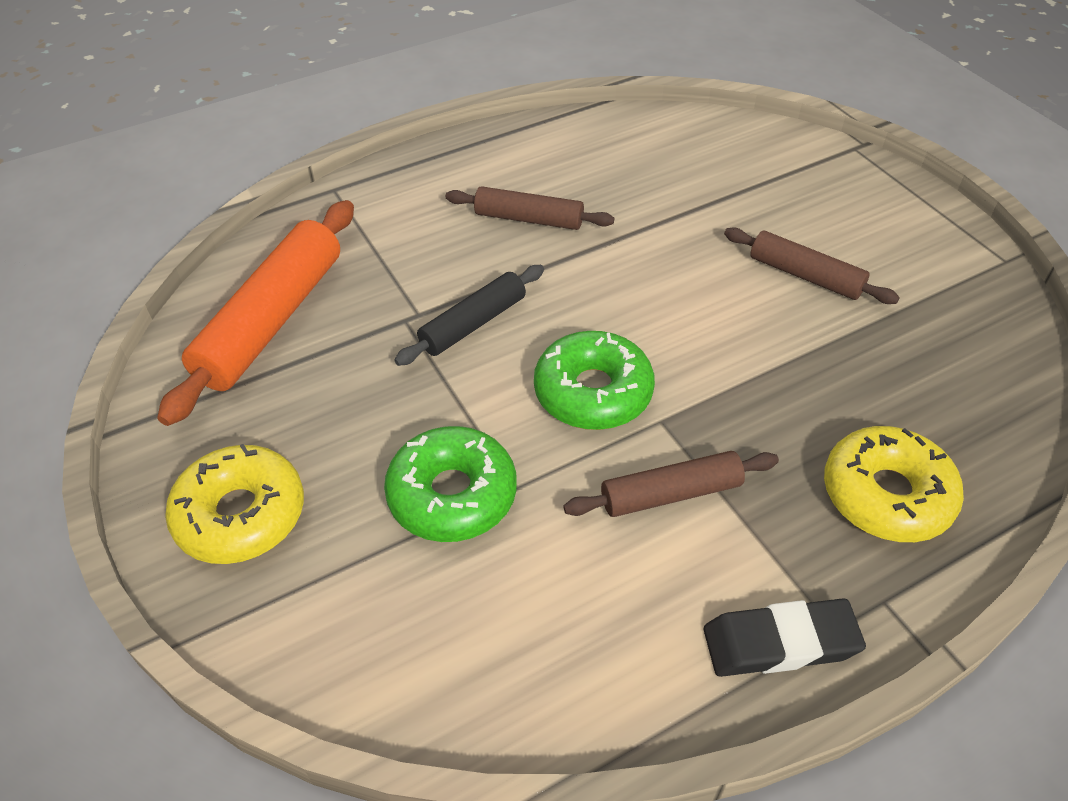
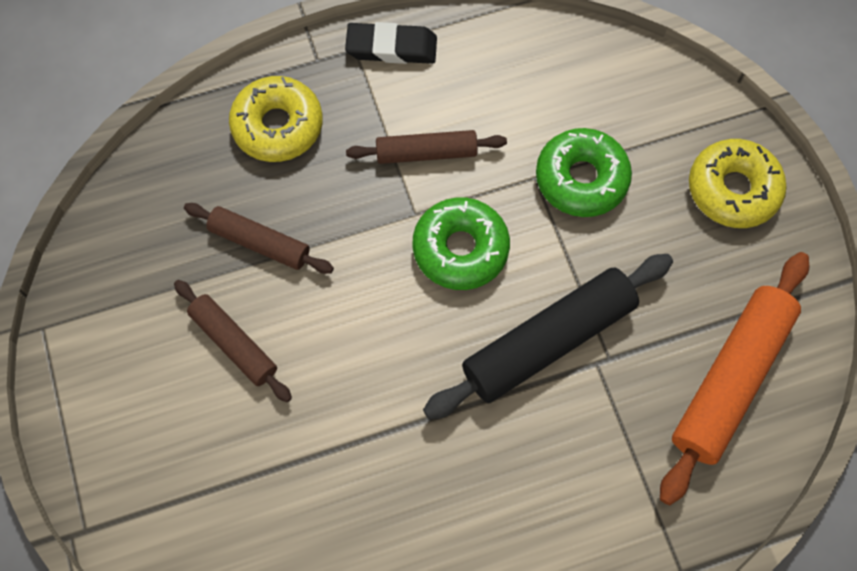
camera: 170 degrees left, 20 degrees up
black rolling pin [394,265,544,366] -> black rolling pin [423,254,673,420], size x1.71
brown rolling pin [446,186,614,230] -> brown rolling pin moved to [184,203,334,274]

